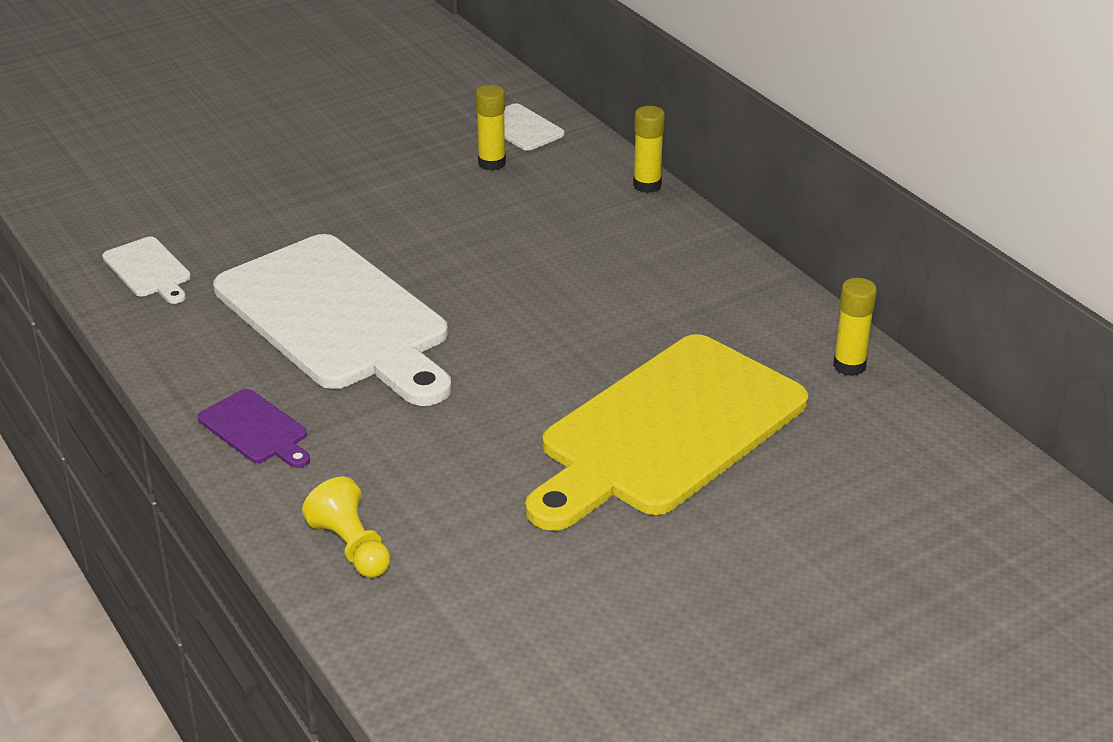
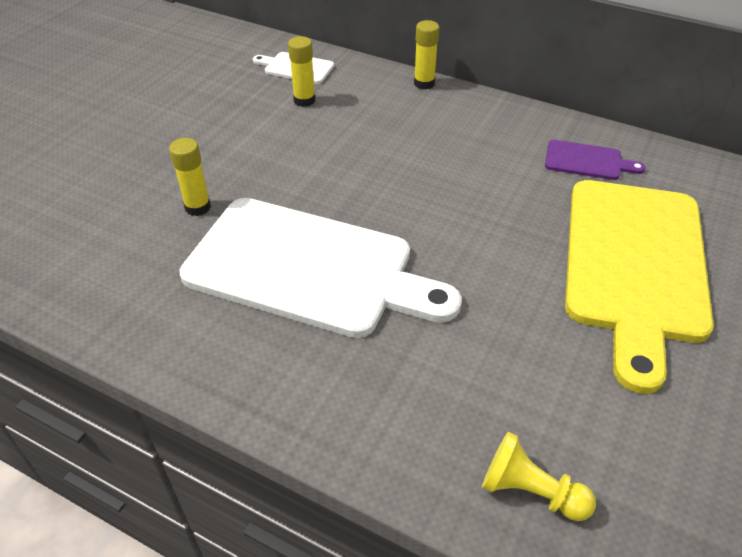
camera: 30 degrees left, 10 degrees up
white cutting board [102,237,191,304] -> none
purple cutting board [198,389,310,468] -> purple cutting board moved to [545,140,646,180]
yellow glue stick [833,278,877,376] -> yellow glue stick moved to [169,138,211,216]

